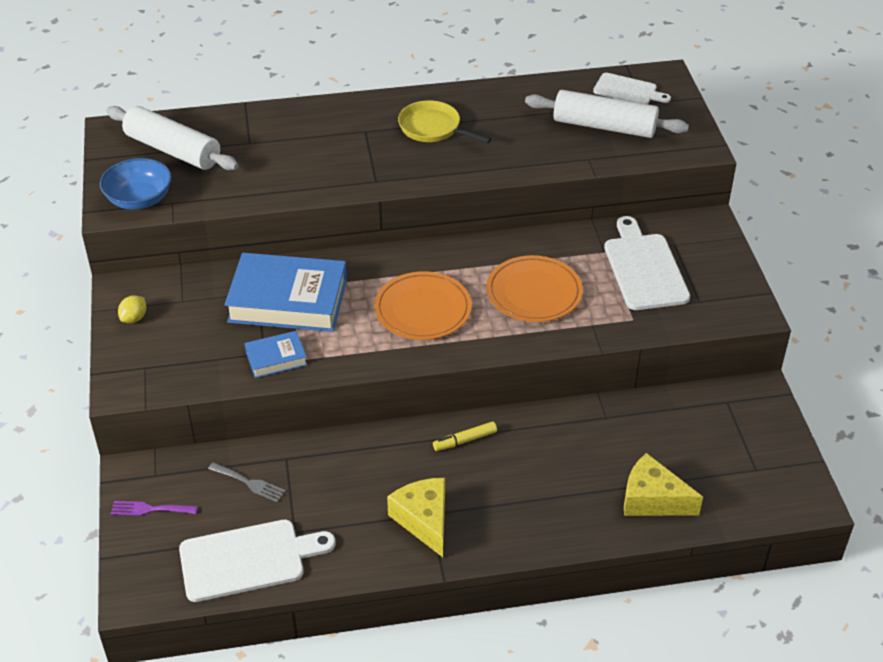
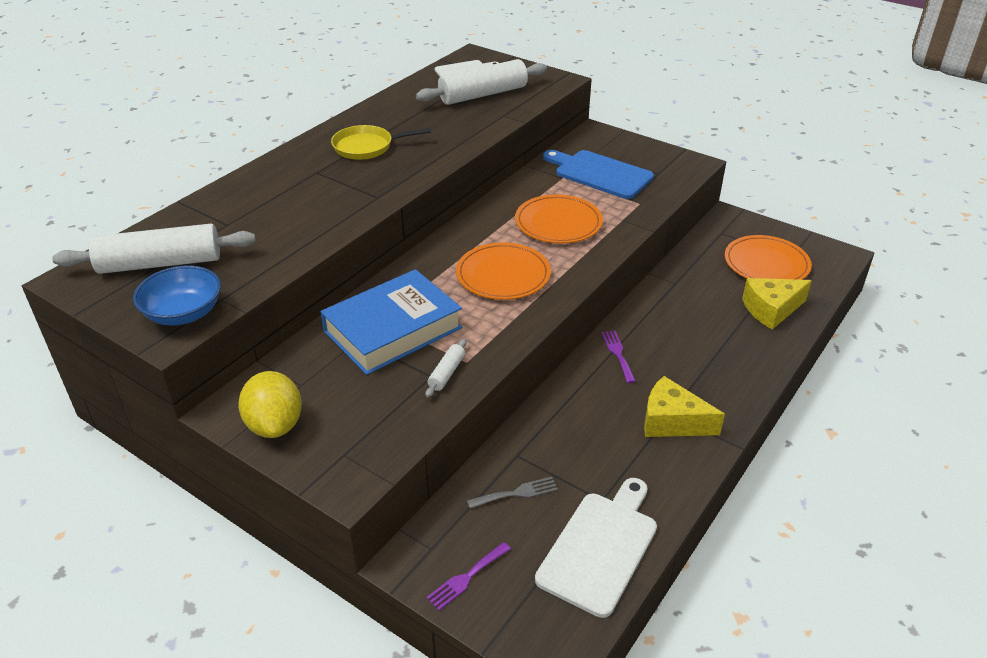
camera: 45 degrees left, 5 degrees down
yellow lemon [118,295,146,323] -> yellow lemon [238,371,302,438], size x1.96
blue book [245,331,307,378] -> white rolling pin [426,339,466,397]
yellow marker [433,421,497,451] -> purple fork [602,331,636,383]
white cutting board [604,216,690,310] -> blue cutting board [543,150,654,199]
none -> orange plate [725,235,812,280]

